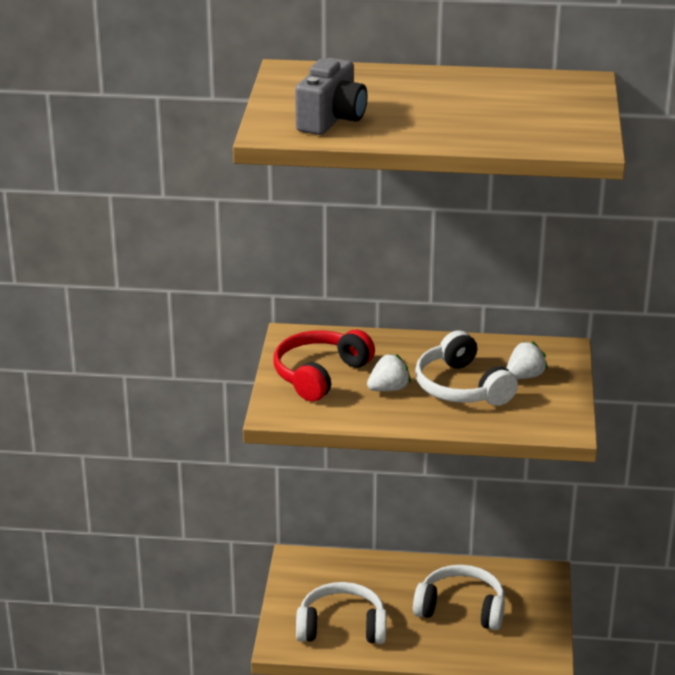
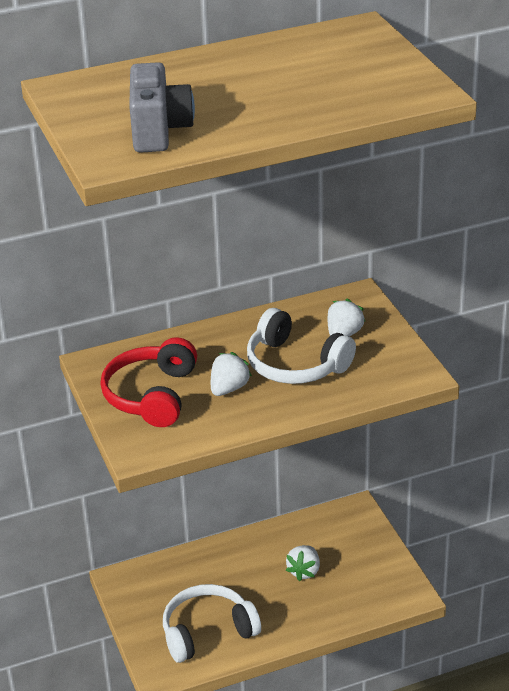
camera: 25 degrees left, 5 degrees up
white headphones [413,565,505,630] -> white strawberry [286,545,320,581]

